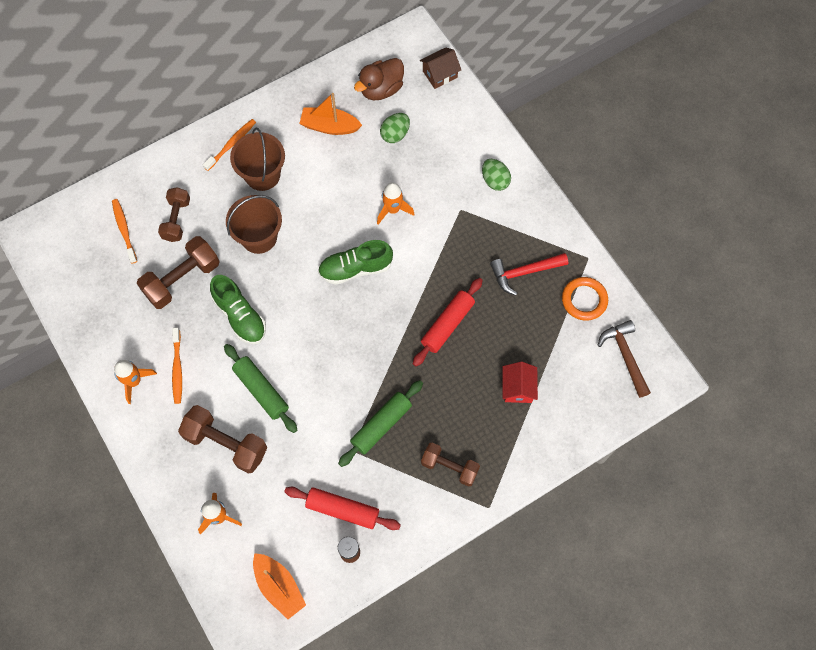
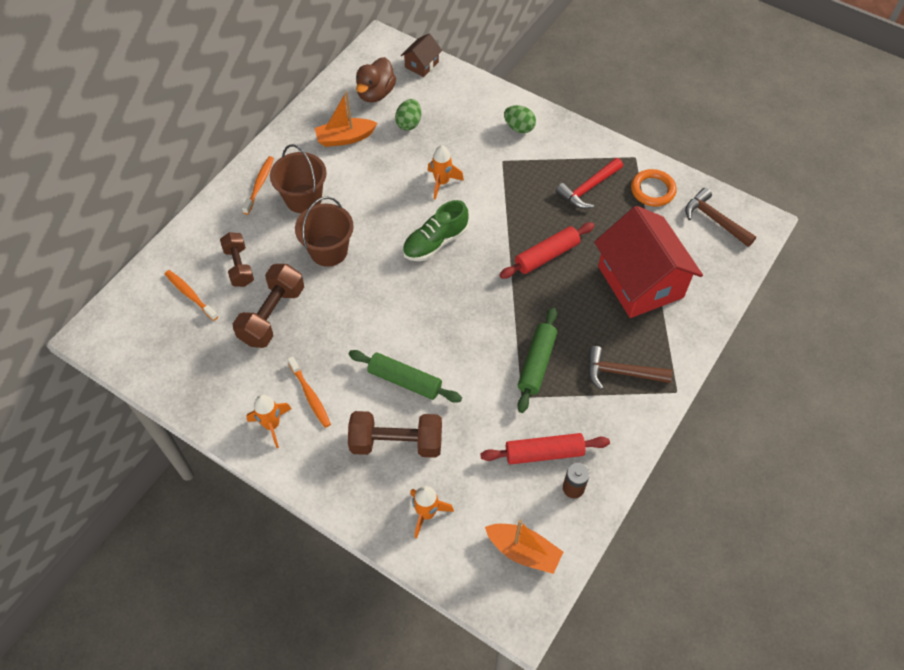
camera: 25 degrees left, 10 degrees down
green shoe [210,275,266,344] -> none
red rolling pin [413,278,483,366] -> red rolling pin turned 45 degrees clockwise [499,222,595,279]
brown dumbbell [421,442,480,487] -> brown hammer [588,346,672,390]
red house [503,362,538,403] -> red house [594,206,703,318], size x2.24

